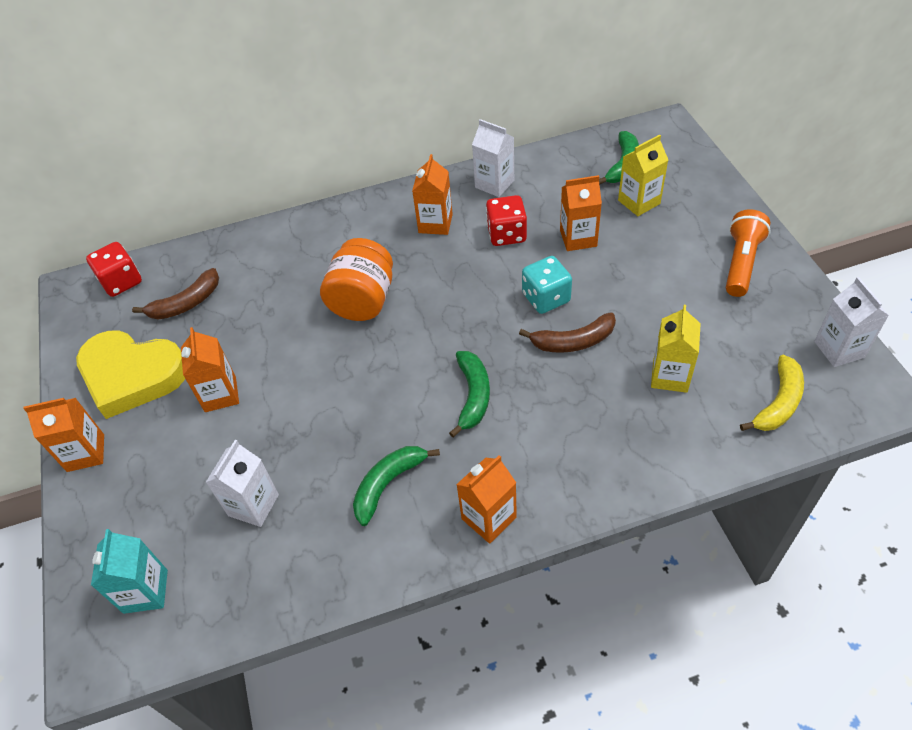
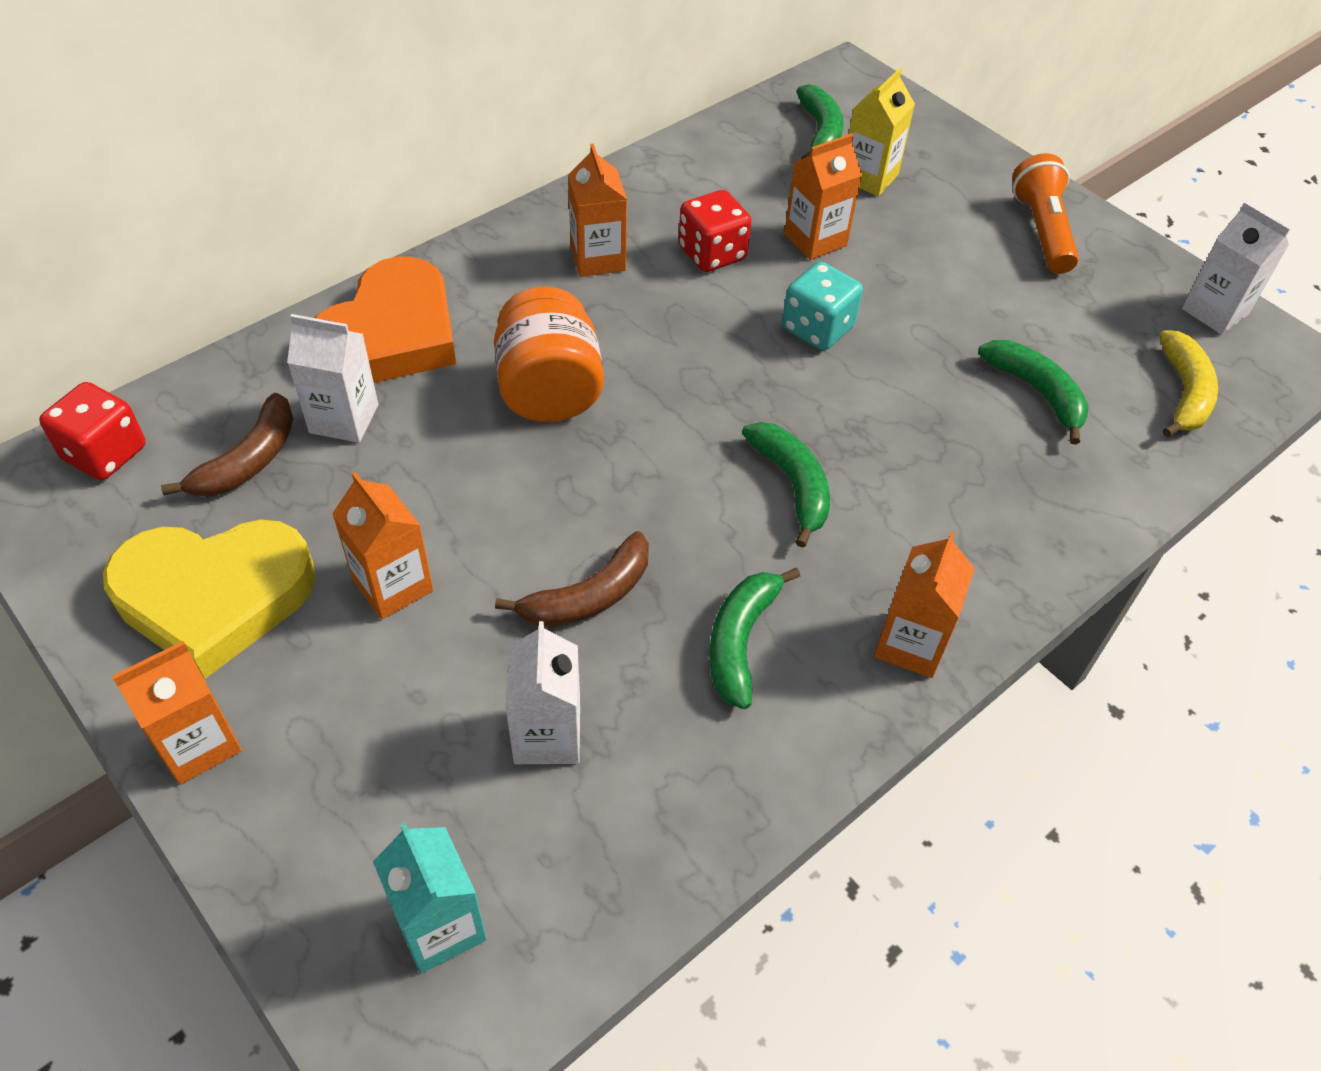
camera: 30 degrees left, 0 degrees up
white carton [472,119,514,197] -> white carton moved to [287,314,378,443]
brown banana [519,312,616,353] -> brown banana moved to [495,531,649,627]
yellow carton [651,305,701,393] -> green banana [978,340,1089,445]
none -> orange heart [314,256,456,383]

